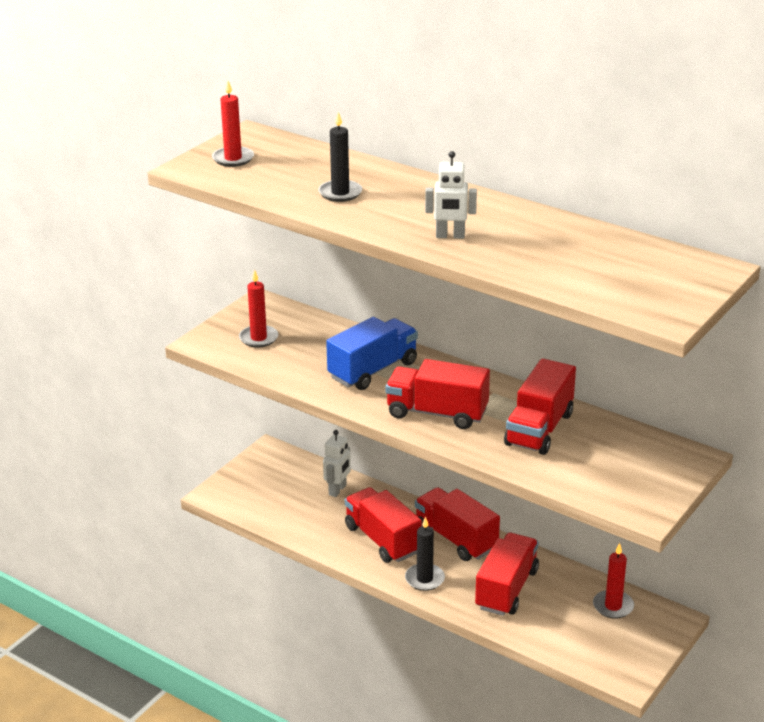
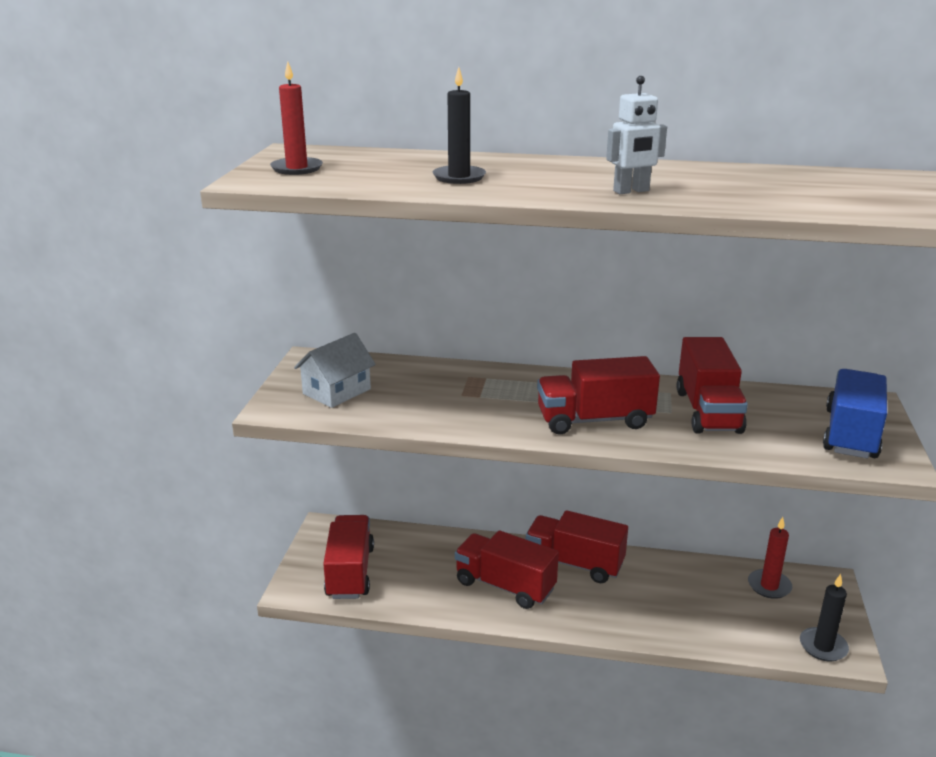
camera: 25 degrees left, 5 degrees down
red candle [239,270,278,347] -> white house [294,333,376,408]
white robot [323,430,351,497] -> none
blue truck [326,317,418,390] -> blue truck moved to [823,369,887,458]
black candle [405,516,445,591] -> black candle moved to [800,574,849,661]
red truck [475,533,539,616] -> red truck moved to [323,515,374,599]

